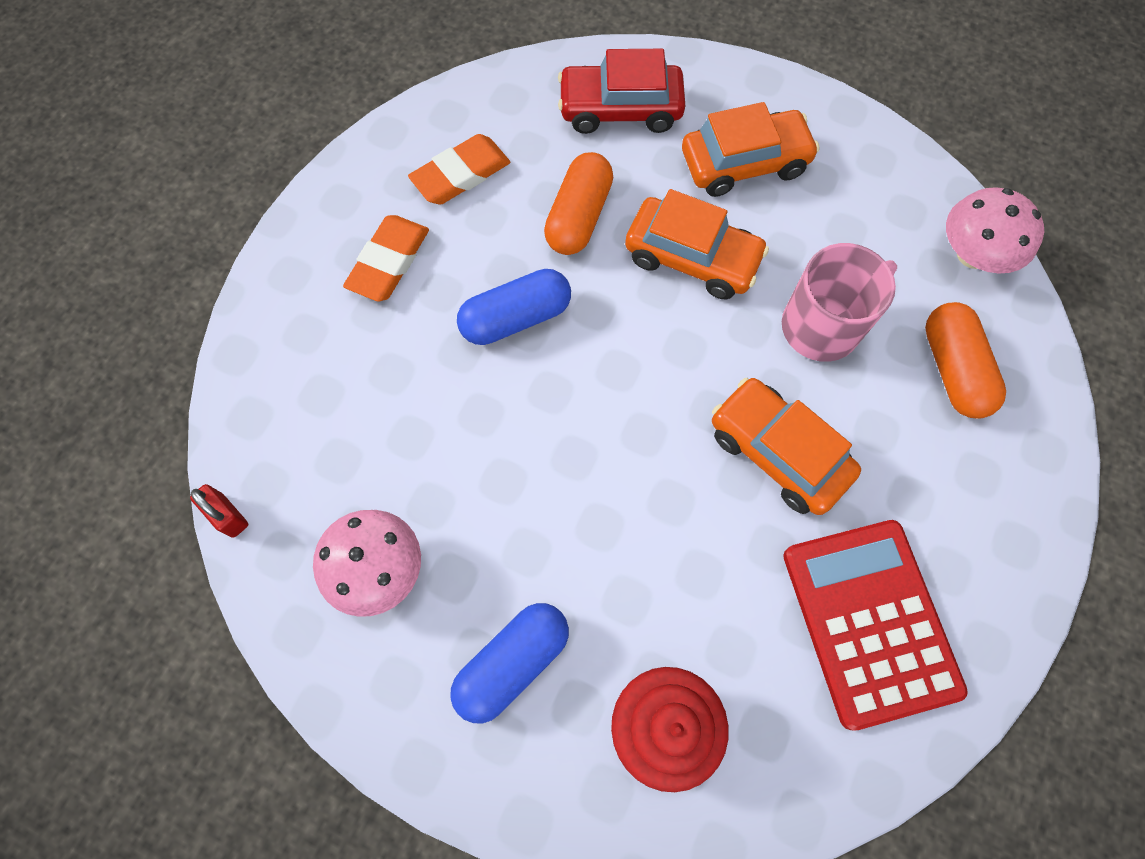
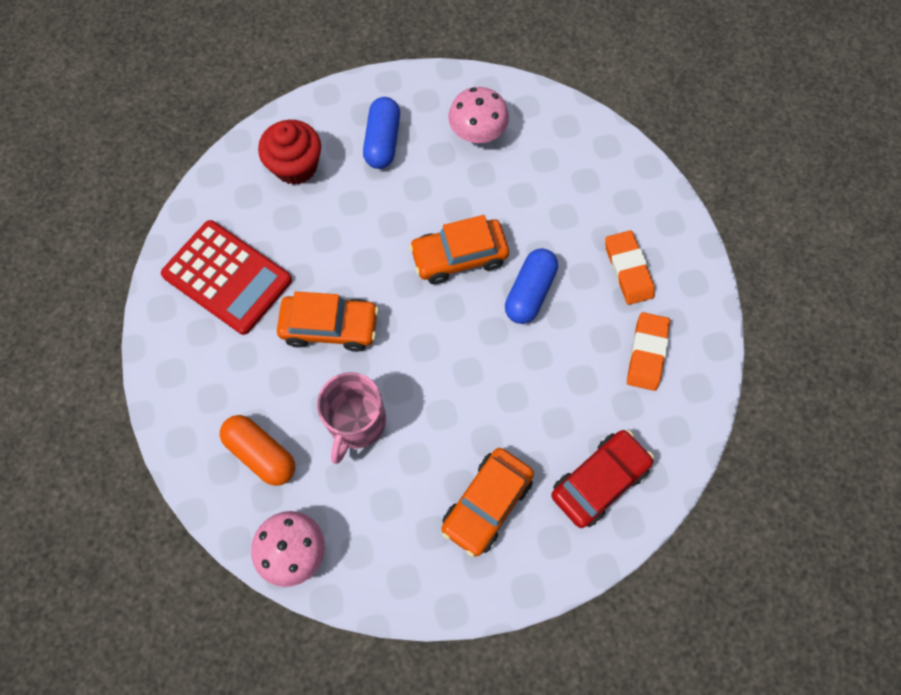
camera: 140 degrees right, 0 degrees up
red padlock [190,484,248,538] -> none
orange capsule [544,152,613,255] -> none
orange car [625,189,769,299] -> orange car moved to [409,215,509,284]

